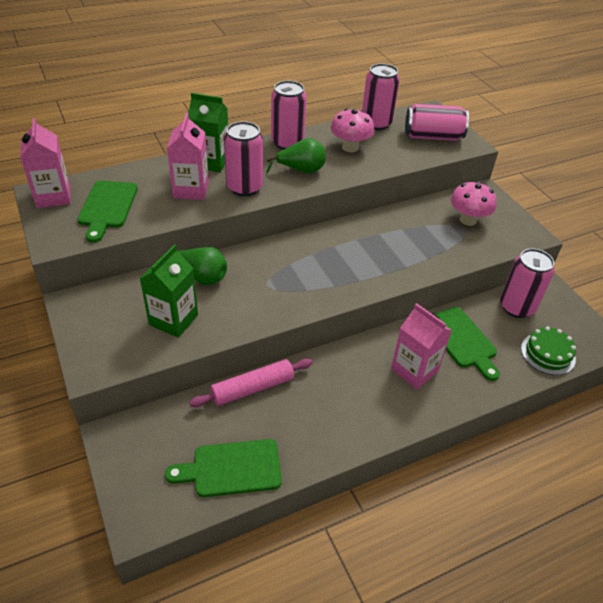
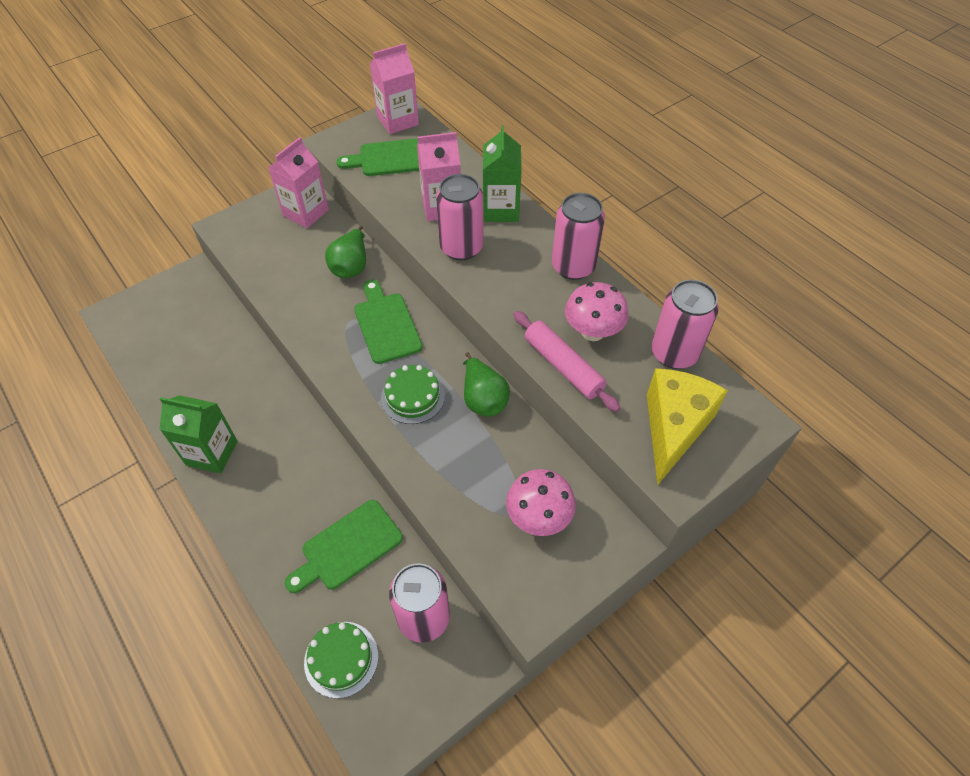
camera: 80 degrees right, 10 degrees up
green carton [140,244,198,338] -> green carton moved to [159,395,238,474]
green cutting board [165,439,282,497] -> green cutting board moved to [354,280,422,364]
pink rolling pin [189,358,313,407] -> pink rolling pin moved to [513,311,620,412]
green pear [266,138,326,174] -> green pear moved to [463,352,510,417]
pink carton [391,303,452,389] -> pink carton moved to [268,137,329,228]
pink can [405,104,469,141] -> yellow cheese [647,368,728,485]
none -> green cake [381,365,445,424]

